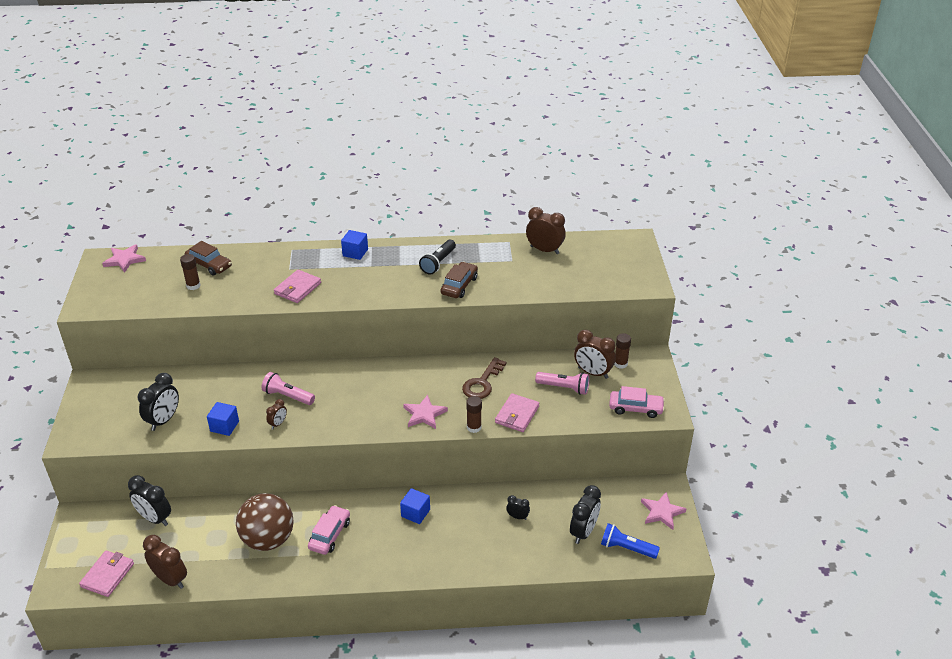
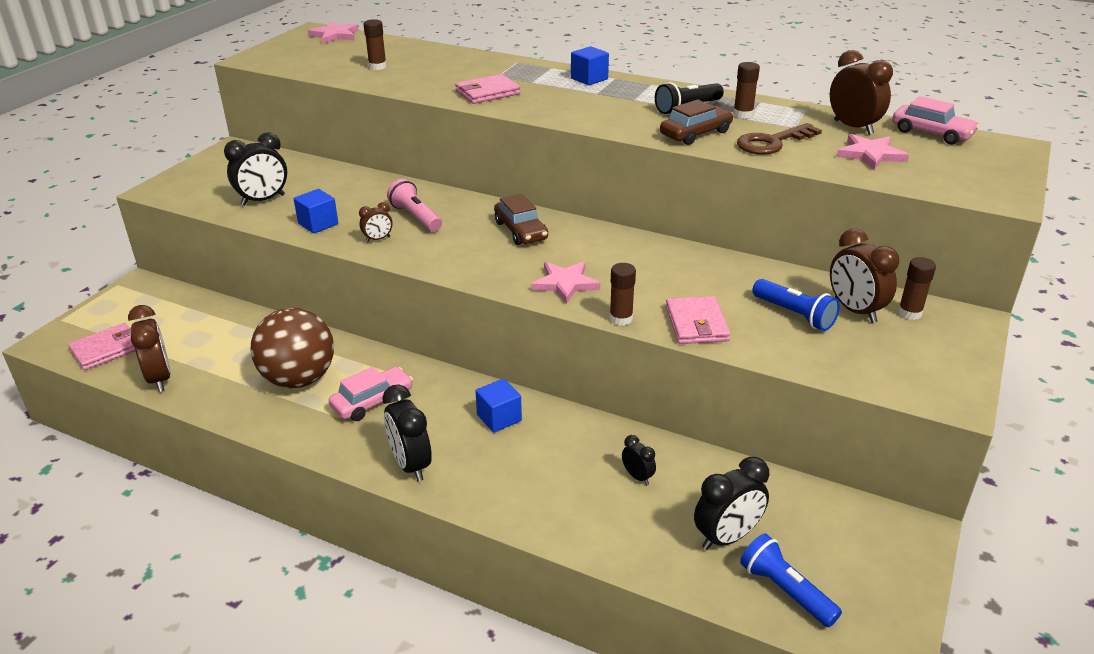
camera: 30 degrees right, 5 degrees down
black clock [128,475,171,526] -> black clock moved to [382,384,432,482]
brown car [185,241,232,276] -> brown car moved to [494,194,548,245]
brown key [462,357,506,399] -> brown key moved to [737,123,822,155]
pink wallet [495,393,539,432] -> pink wallet turned 60 degrees counterclockwise [666,296,730,344]
pink flashlight [535,372,589,395] -> blue flashlight [752,279,840,331]
pink car [609,386,665,418] -> pink car moved to [892,96,979,145]
pink star [641,492,686,530] -> pink star moved to [837,134,909,170]
none -> brown glue stick [733,62,760,118]

